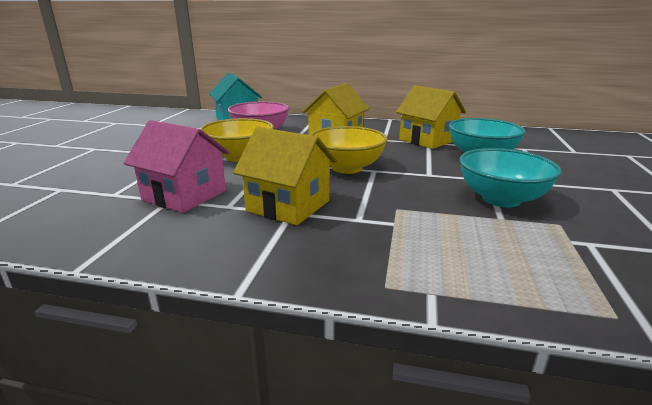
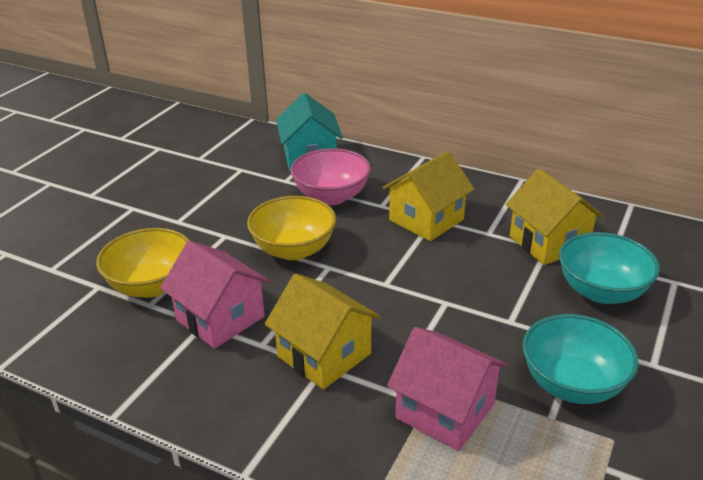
camera: 15 degrees right, 10 degrees up
yellow bowl [310,126,387,174] -> yellow bowl moved to [96,228,189,298]
none -> pink house [387,327,508,451]

